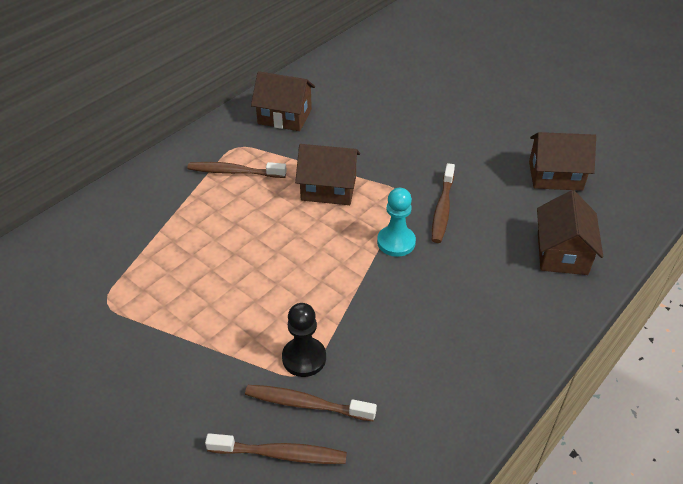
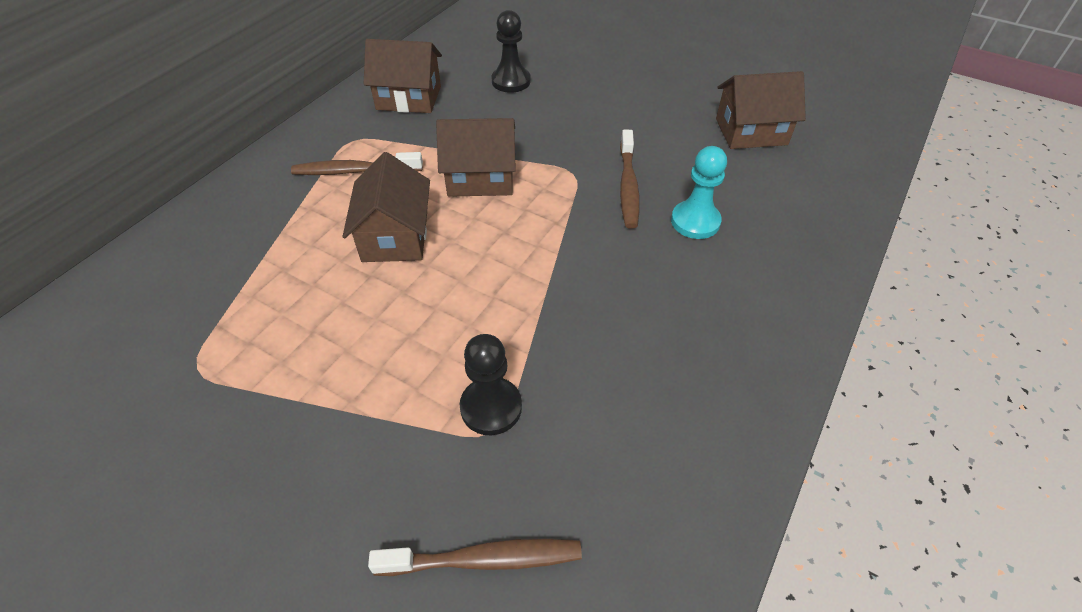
camera: 10 degrees left, 5 degrees up
brown toothbrush [245,385,377,422] -> none
turquoise pawn [377,188,416,257] -> turquoise pawn moved to [671,146,727,239]
brown house [537,190,603,275] -> brown house moved to [343,152,430,262]
none -> black pawn [492,10,531,93]

